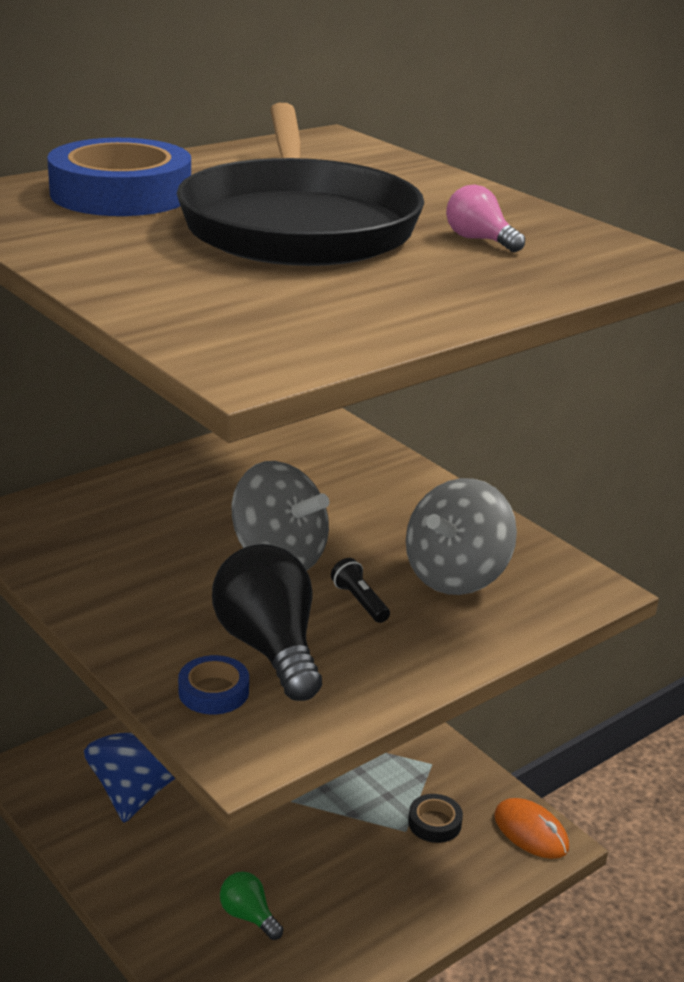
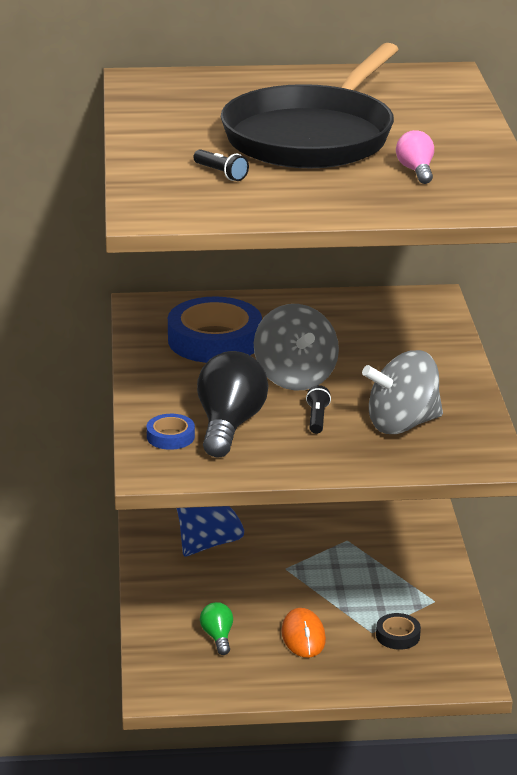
camera: 35 degrees right, 0 degrees up
blue tape [47,138,191,216] -> blue tape moved to [168,296,262,363]
orange mouse [494,798,569,859] -> orange mouse moved to [282,608,326,658]
none -> black flashlight [193,149,249,181]

